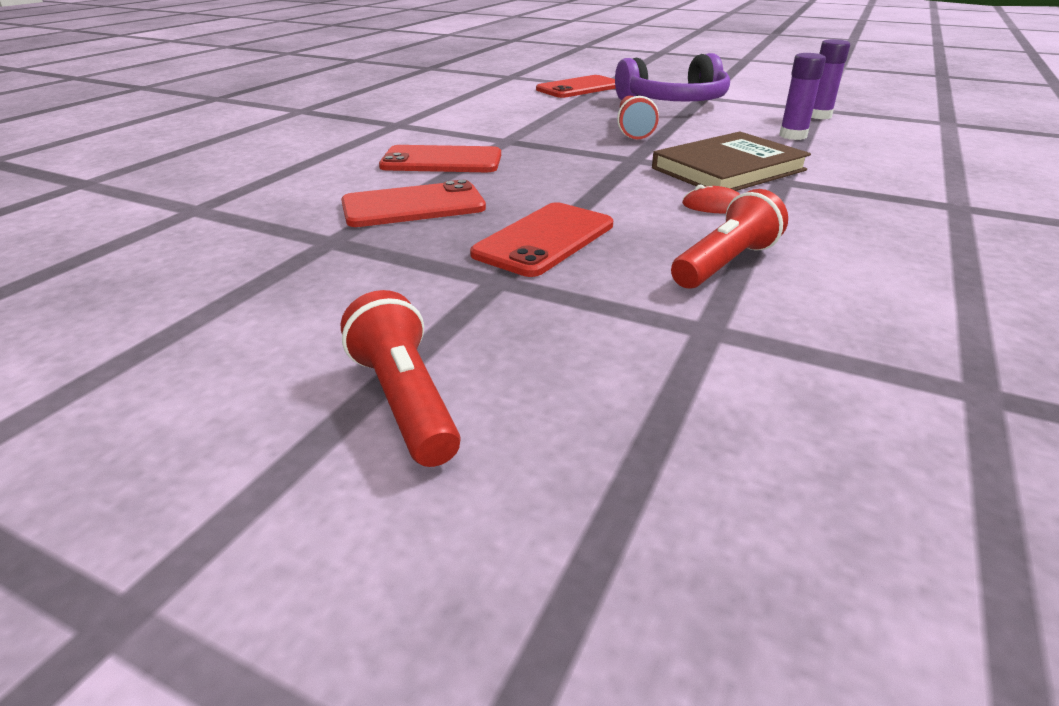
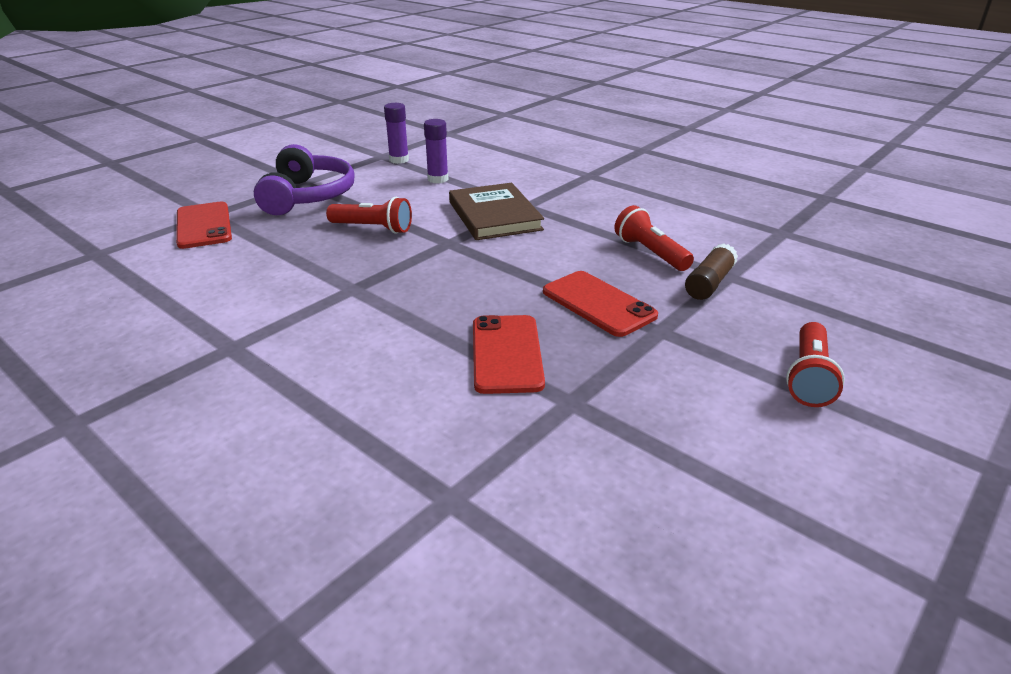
camera: 75 degrees left, 0 degrees up
red flashlight [341,290,461,467] -> red flashlight turned 60 degrees counterclockwise [786,322,845,407]
red phone [379,145,501,172] -> none
red mouse [682,184,740,214] -> none
none -> brown glue stick [685,243,738,300]

